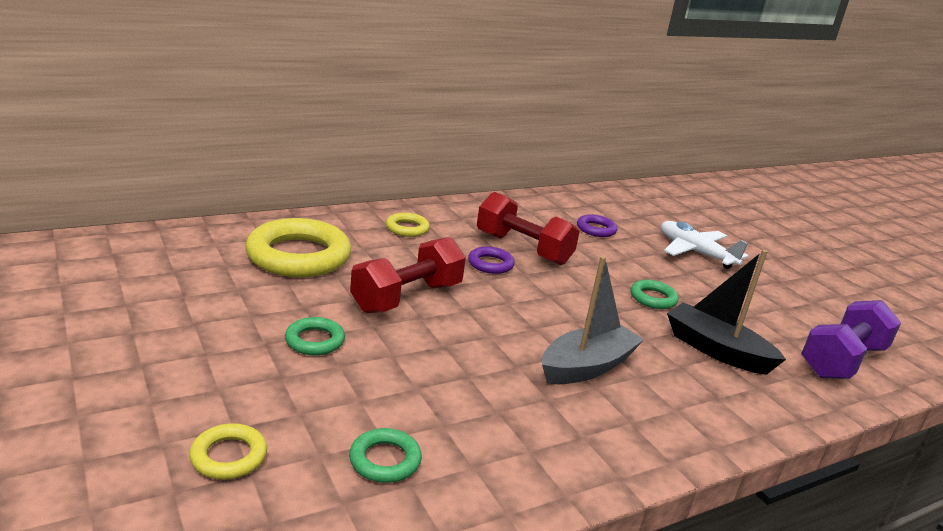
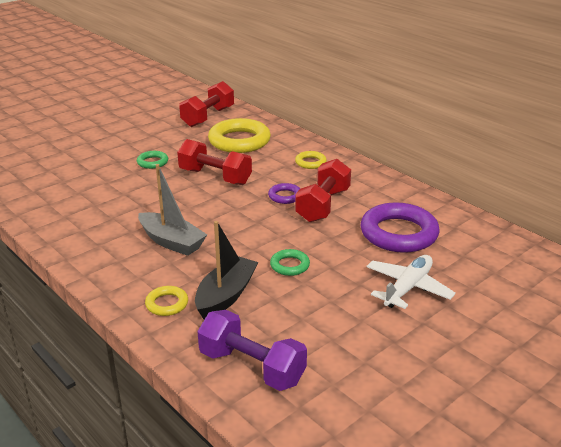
camera: 80 degrees right, 5 degrees up
yellow ring [189,423,267,480] -> yellow ring moved to [145,286,188,316]
green ring [349,428,422,483] -> none
purple ring [577,214,617,237] -> purple ring [361,202,440,253], size x2.10
none -> red dumbbell [179,81,234,127]

